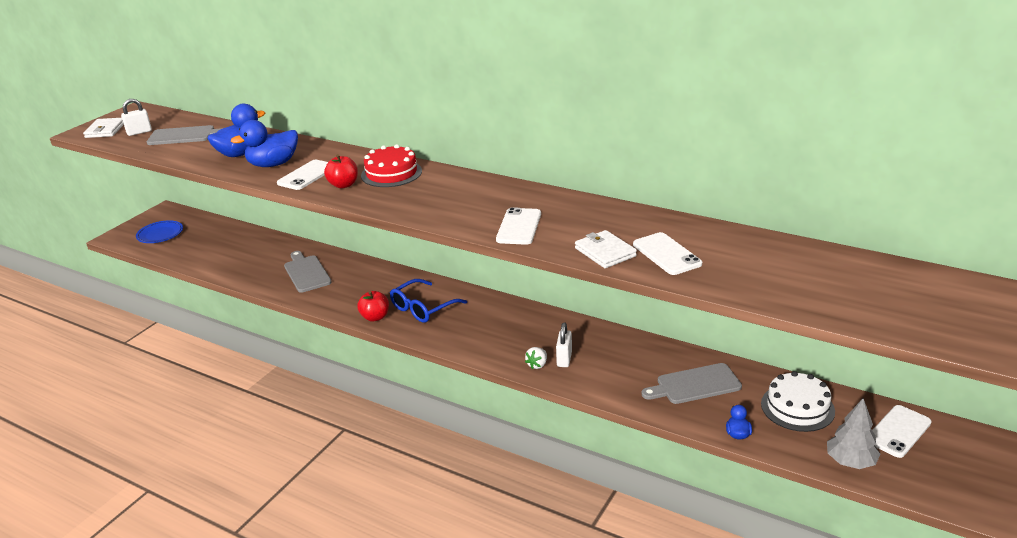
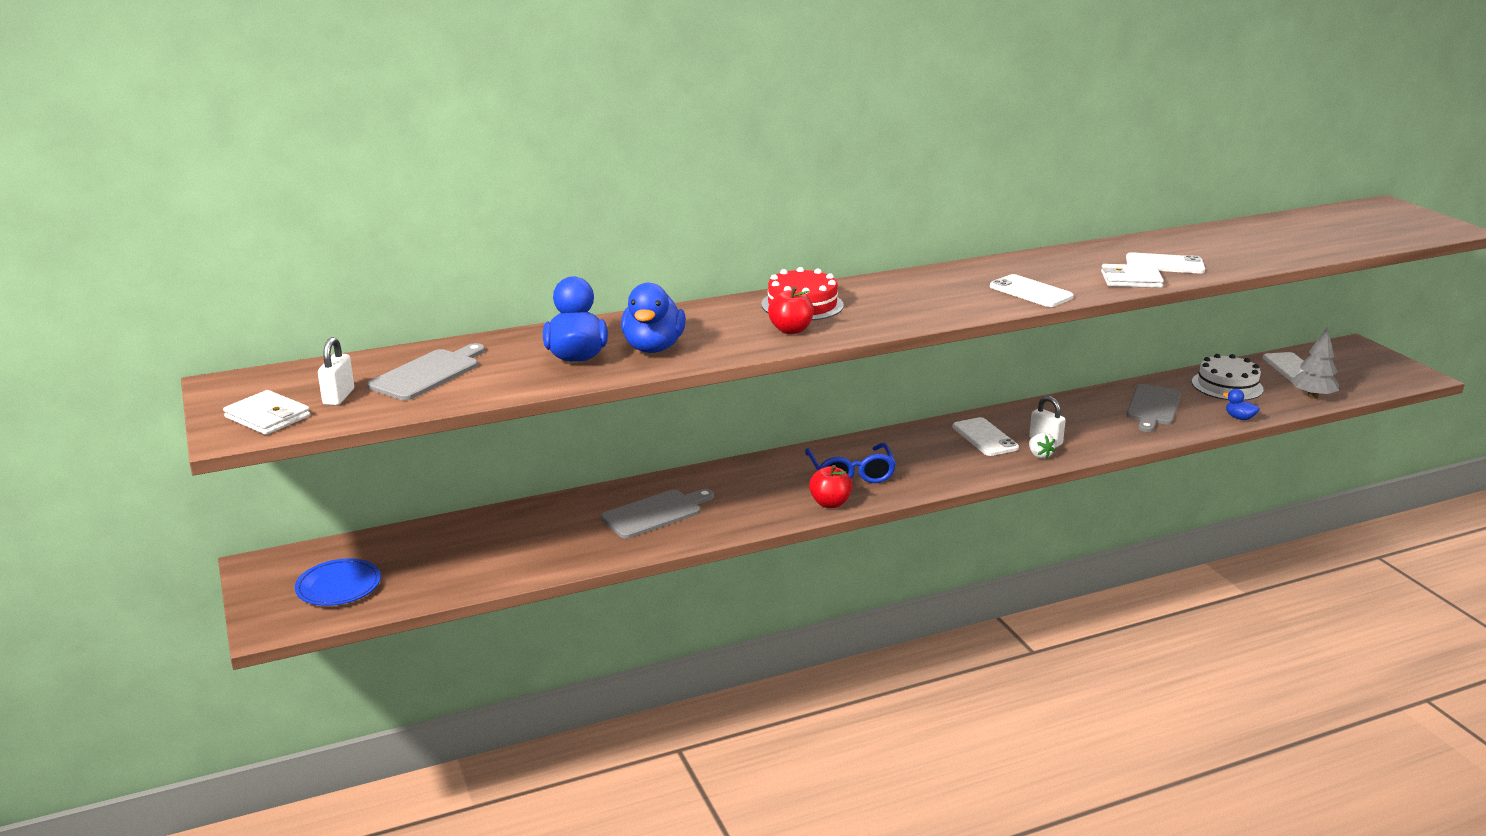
camera: 55 degrees left, 5 degrees down
white phone [277,160,328,190] -> white phone moved to [952,417,1019,456]
grey cutting board [284,251,332,293] -> grey cutting board turned 135 degrees clockwise [601,489,714,539]

